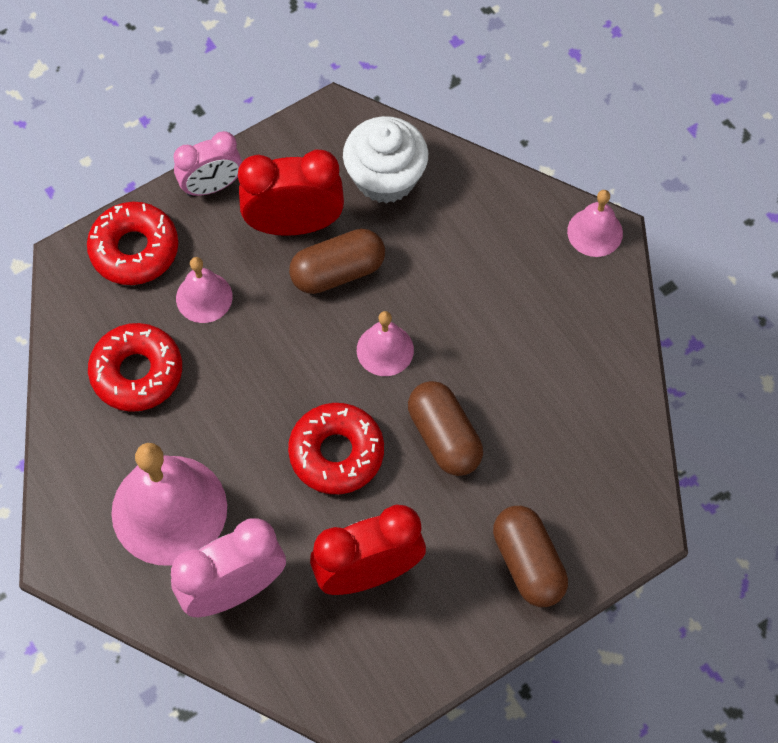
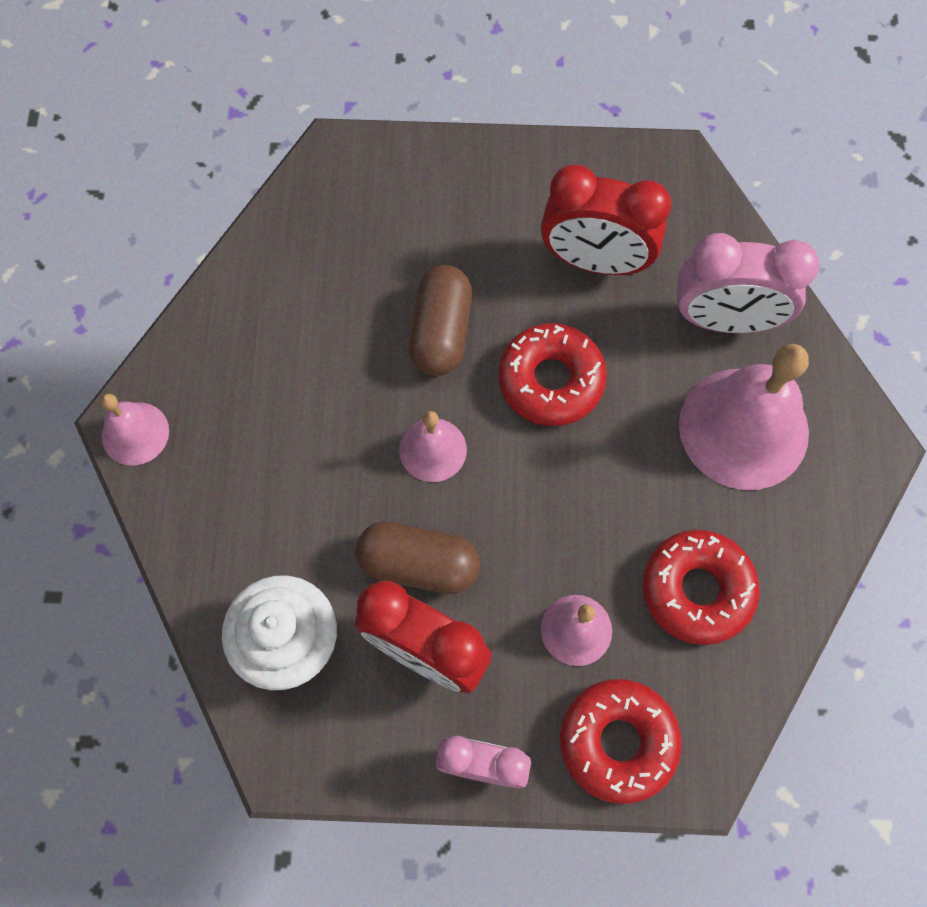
camera: 145 degrees left, 5 degrees up
brown capsule [493,506,568,607] -> none

